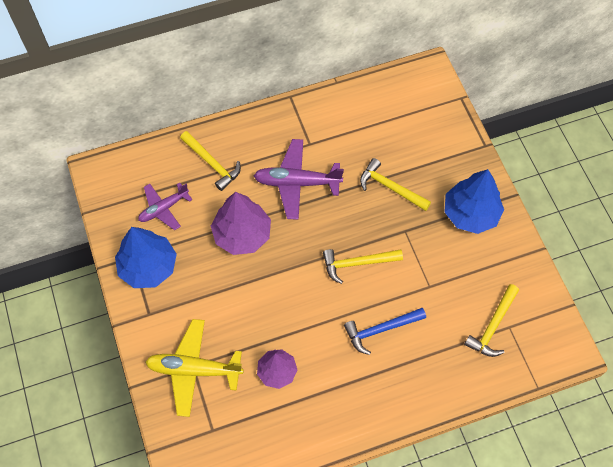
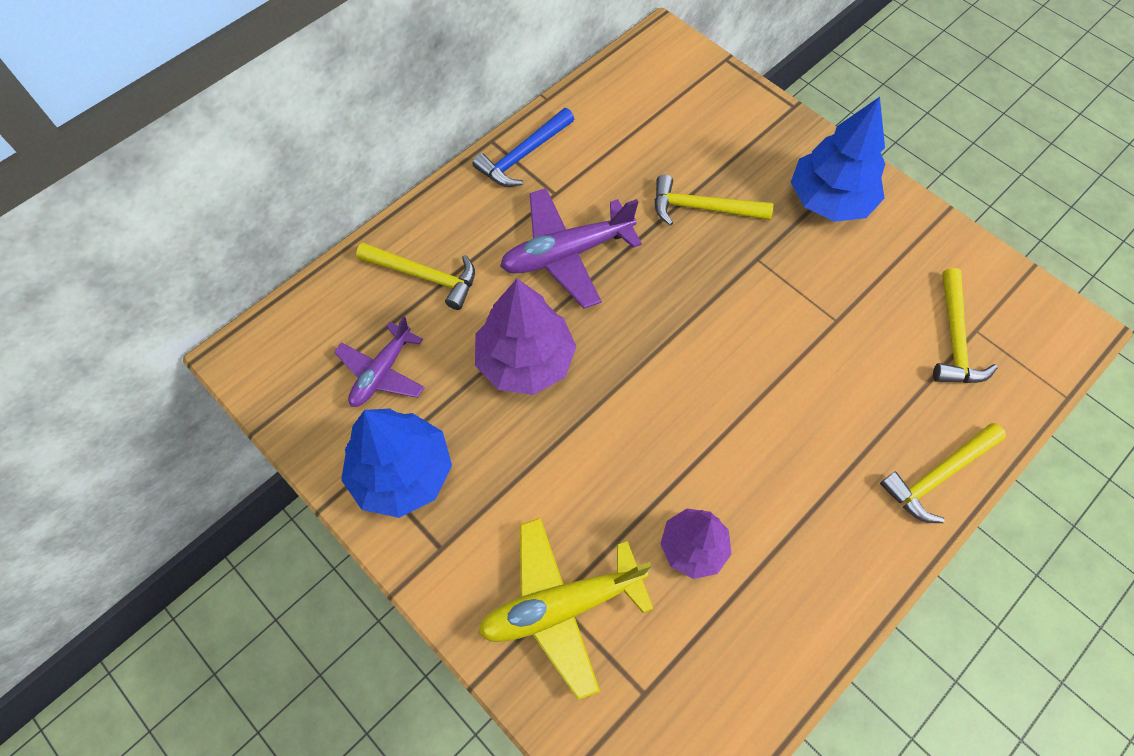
camera: 25 degrees left, 0 degrees up
yellow hammer [323,249,403,284] -> yellow hammer moved to [880,423,1006,523]
blue hammer [344,308,426,355] -> blue hammer moved to [473,108,574,187]

